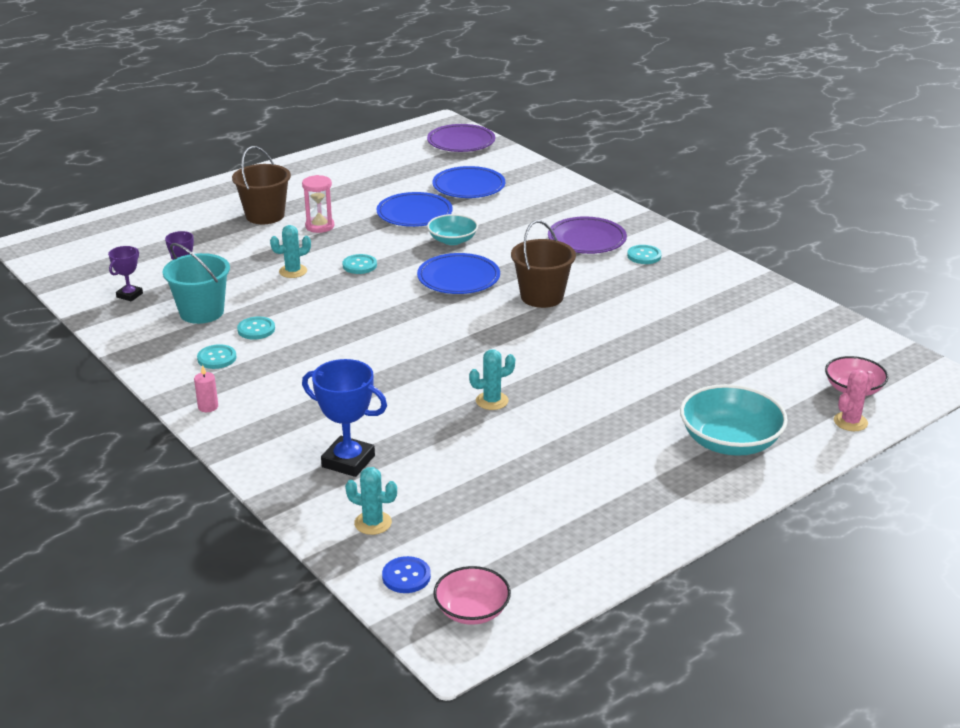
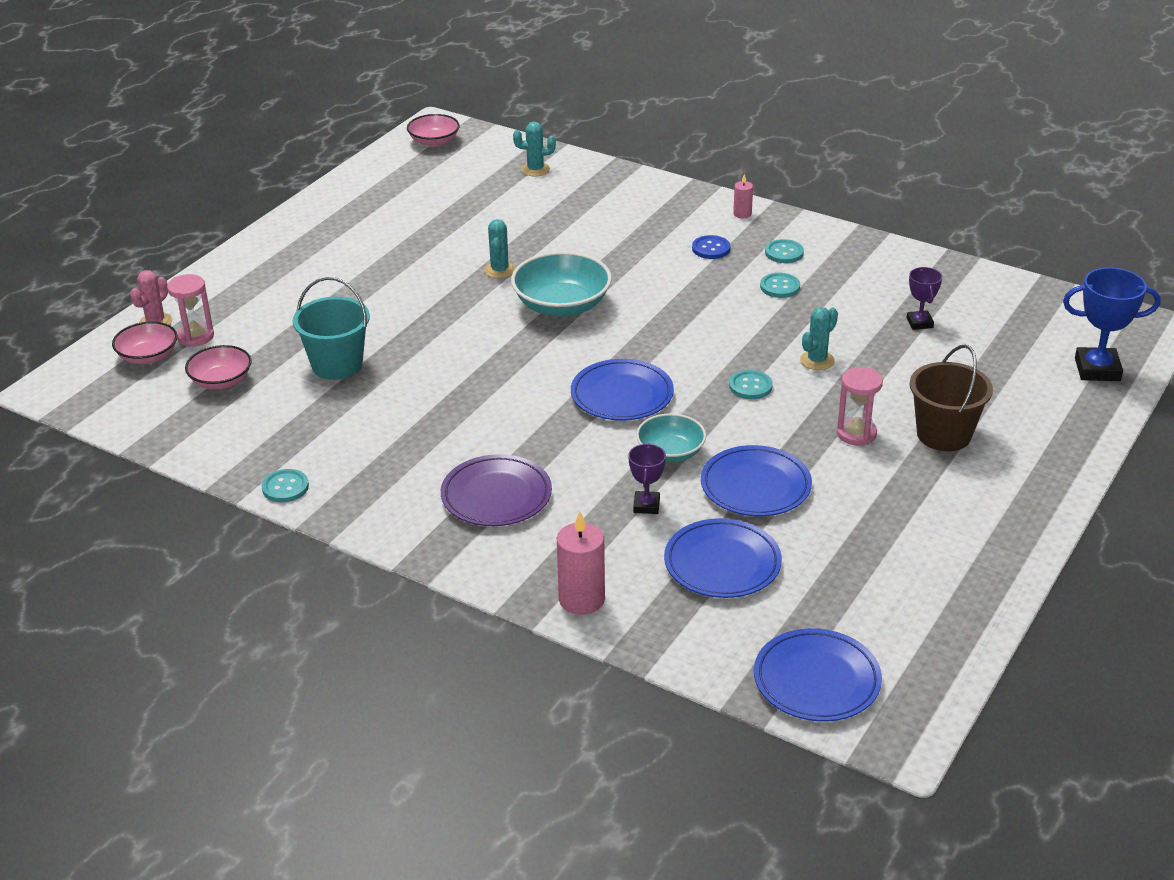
camera: 160 degrees right, 5 degrees up
purple trophy [108,246,143,301] -> purple trophy moved to [628,443,666,514]
turquoise bucket [162,243,230,324] -> turquoise bucket moved to [293,277,370,380]
blue trophy [302,359,387,477] -> blue trophy moved to [1063,267,1161,381]
blue button [382,556,431,593] -> blue button moved to [692,235,730,259]
purple plate [427,124,495,152] -> blue plate [754,628,882,722]
turquoise cactus [469,349,515,410] -> turquoise cactus turned 45 degrees counterclockwise [484,219,516,278]
brown bucket [511,220,576,308] -> none
turquoise button [627,245,662,264] -> turquoise button moved to [262,469,309,502]
turquoise bowl [680,384,788,456] -> turquoise bowl moved to [511,251,612,317]
none -> pink hourglass [167,274,214,347]
none -> pink bowl [185,345,252,389]
none -> pink candle [557,511,605,615]

